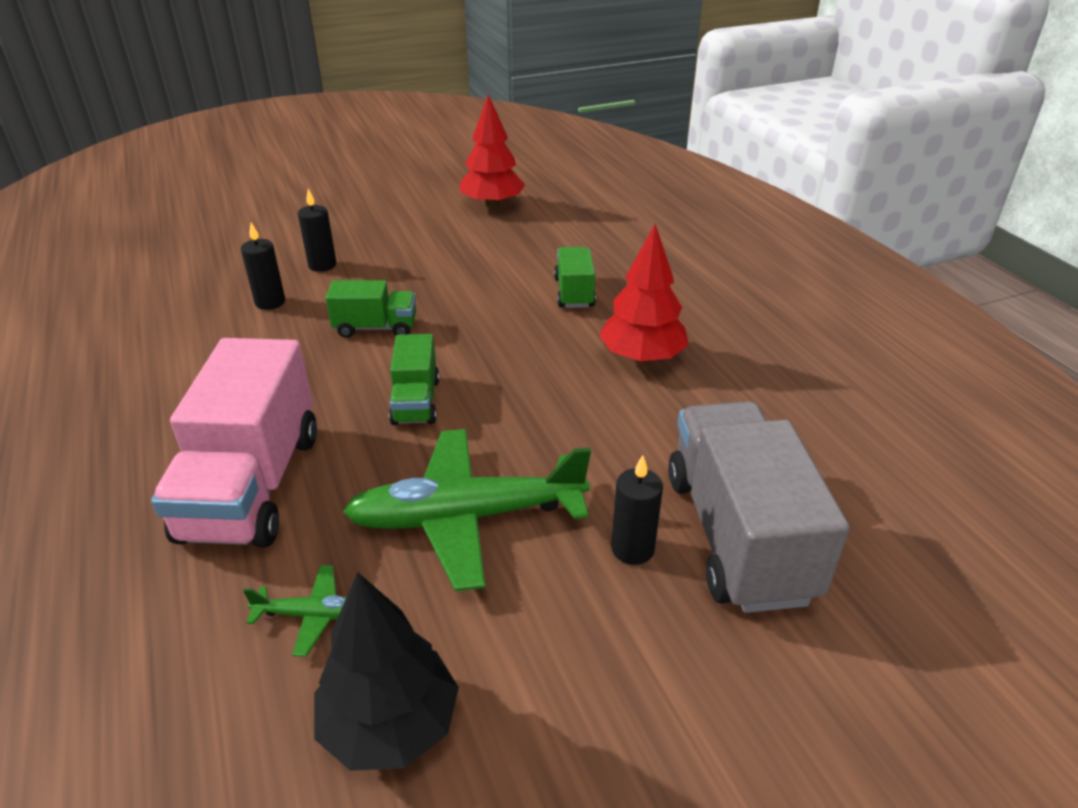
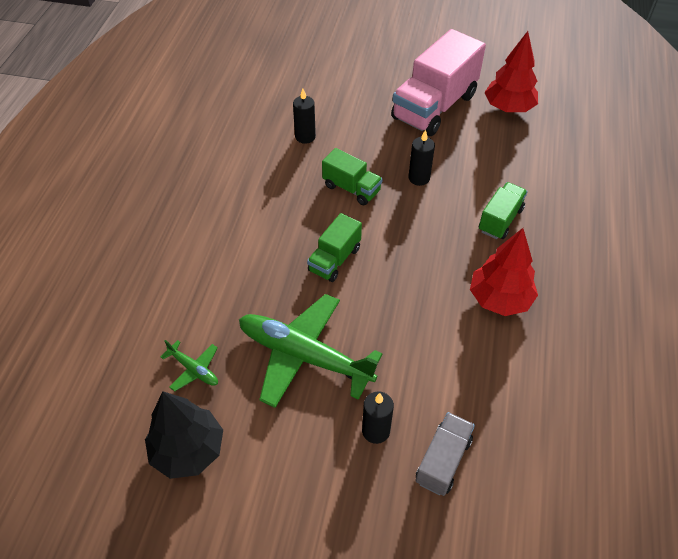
camera: 35 degrees right, 15 degrees up
pink truck [151,338,317,548] -> pink truck moved to [391,29,486,136]
black candle [298,189,336,272] -> black candle moved to [408,129,435,186]
grey truck [668,401,850,613] -> grey truck [416,412,475,496], size x0.52

